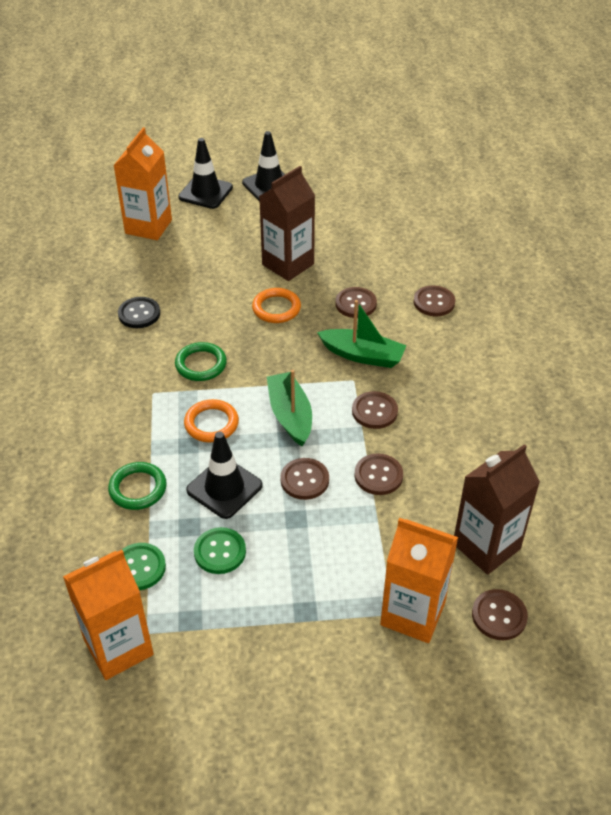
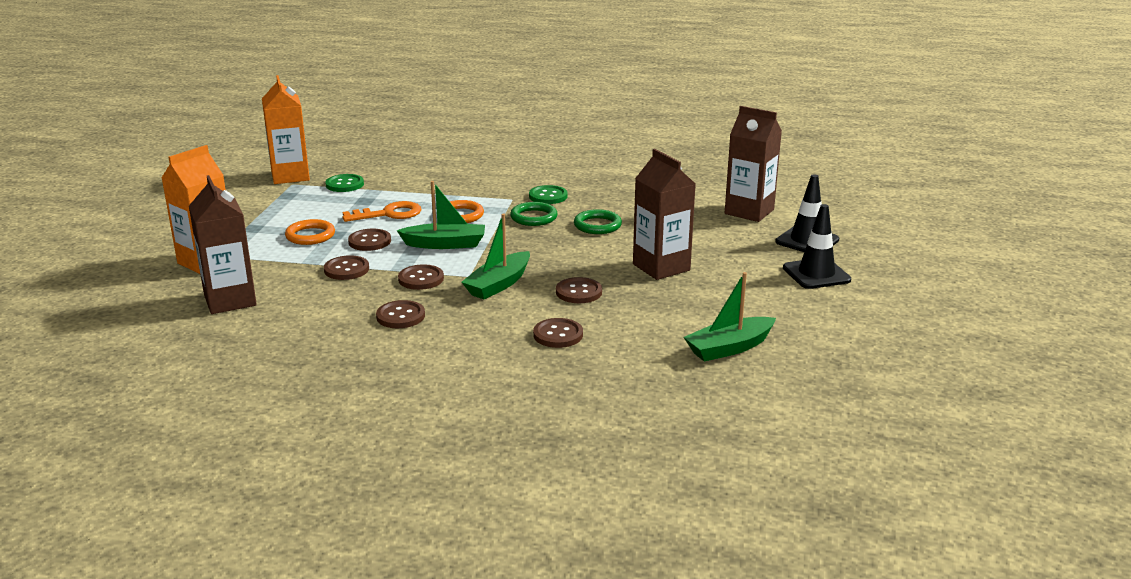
camera: 105 degrees right, 20 degrees down
green ring [108,462,167,510] -> green ring moved to [574,209,622,234]
orange carton [113,127,172,240] -> brown carton [725,106,782,222]
black button [118,297,160,328] -> none
black traffic cone [186,431,263,519] -> orange key [343,201,422,222]
green button [194,527,246,574] -> green button moved to [529,185,568,204]
orange ring [252,288,301,323] -> orange ring moved to [285,219,335,245]
brown button [472,589,528,640] -> brown button moved to [376,300,425,328]
none -> green boat [684,272,776,362]

